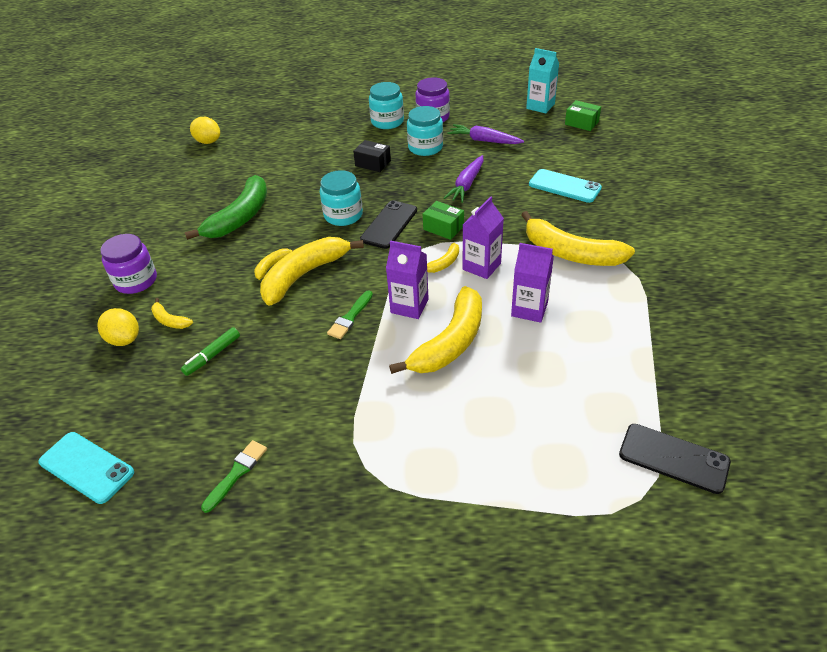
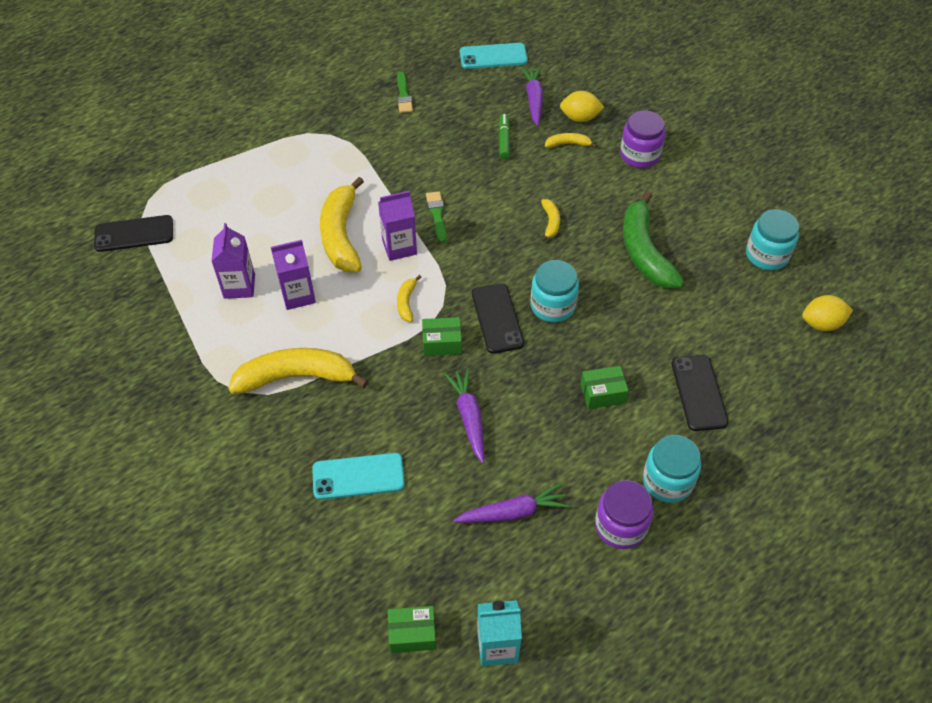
camera: 140 degrees right, 10 degrees up
yellow banana [260,237,364,306] -> none
black box [353,140,391,172] -> green box [580,366,629,409]
turquoise jar [407,106,443,156] -> turquoise jar moved to [746,209,799,270]
purple carton [463,196,504,279] -> purple carton moved to [211,223,255,299]
none -> purple carrot [521,66,544,126]
none -> black phone [672,355,729,431]

